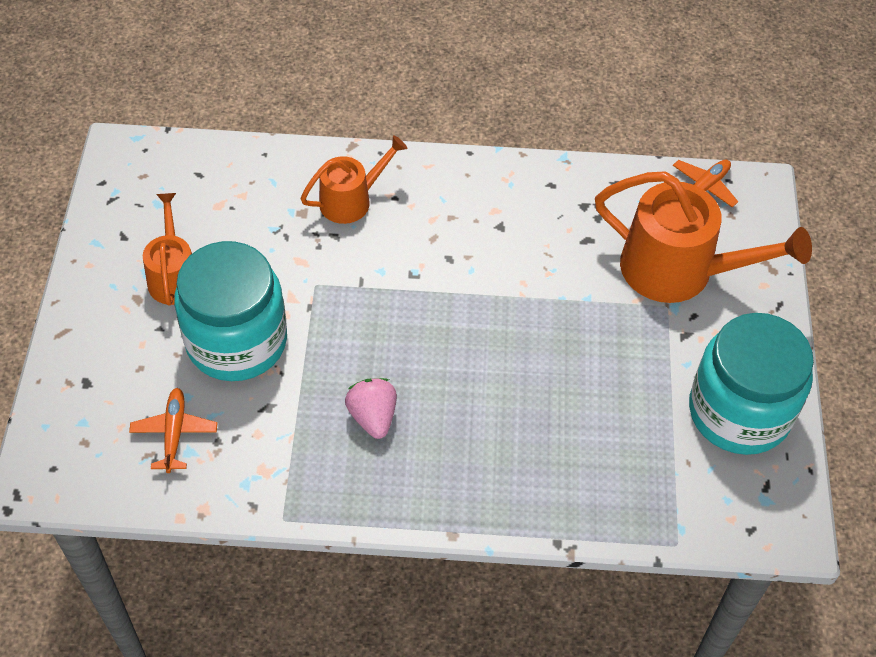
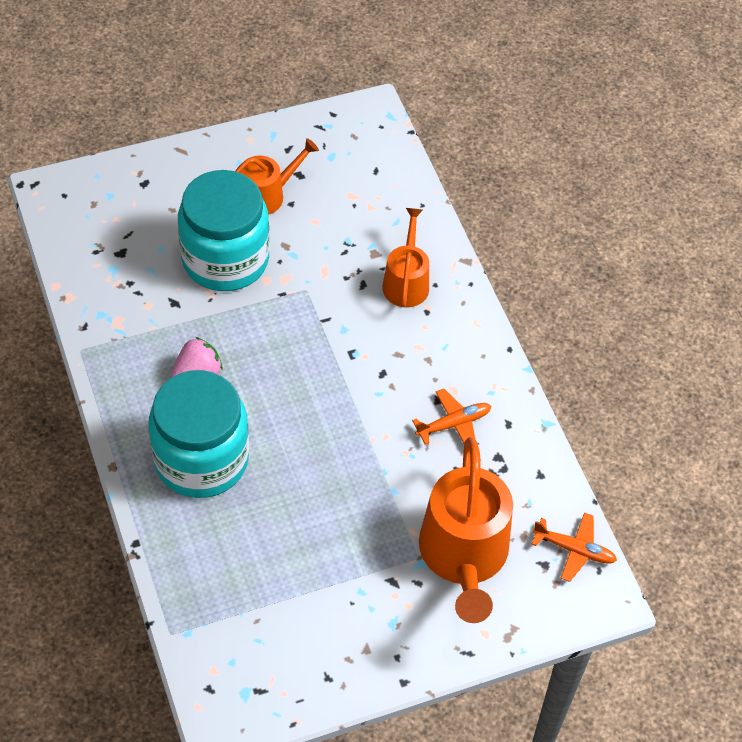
camera: 65 degrees right, 0 degrees up
orange plane [129,388,217,473] -> orange plane moved to [412,389,491,445]
orange watering can [300,135,408,224] -> orange watering can turned 120 degrees counterclockwise [382,208,429,307]
turquoise jar [689,313,814,455] -> turquoise jar moved to [148,370,249,498]

